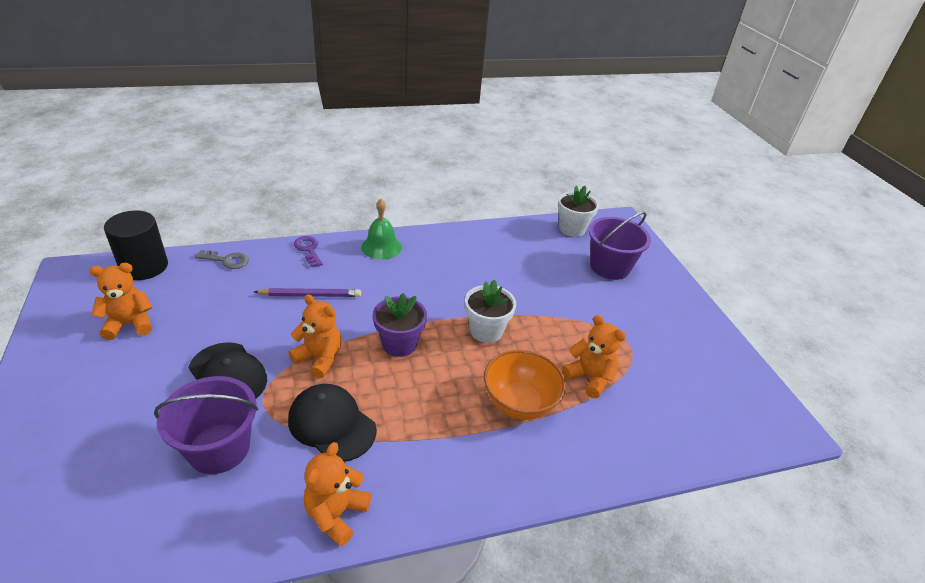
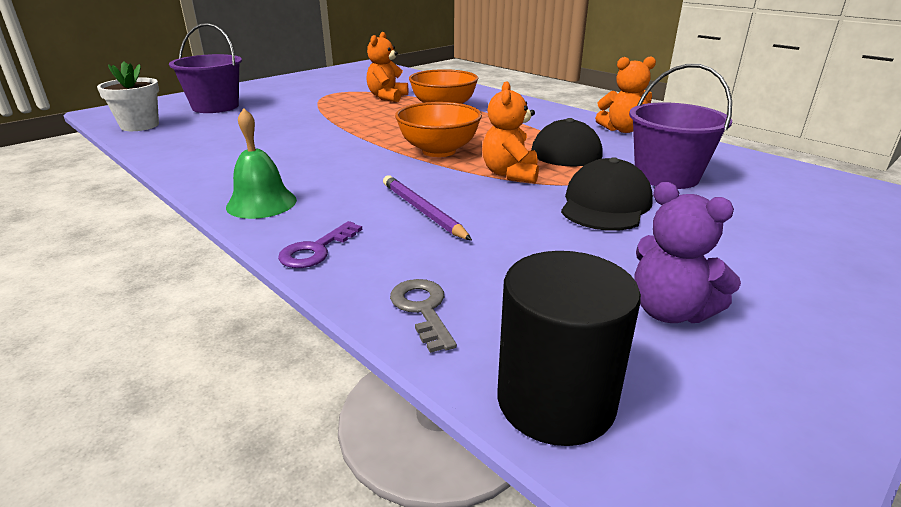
camera: 115 degrees left, 10 degrees down
orange teddy bear [89,263,152,340] -> purple teddy bear [634,182,741,323]
purple flower pot [373,293,427,357] -> orange bowl [395,102,482,157]
white flower pot [465,279,516,343] -> none

